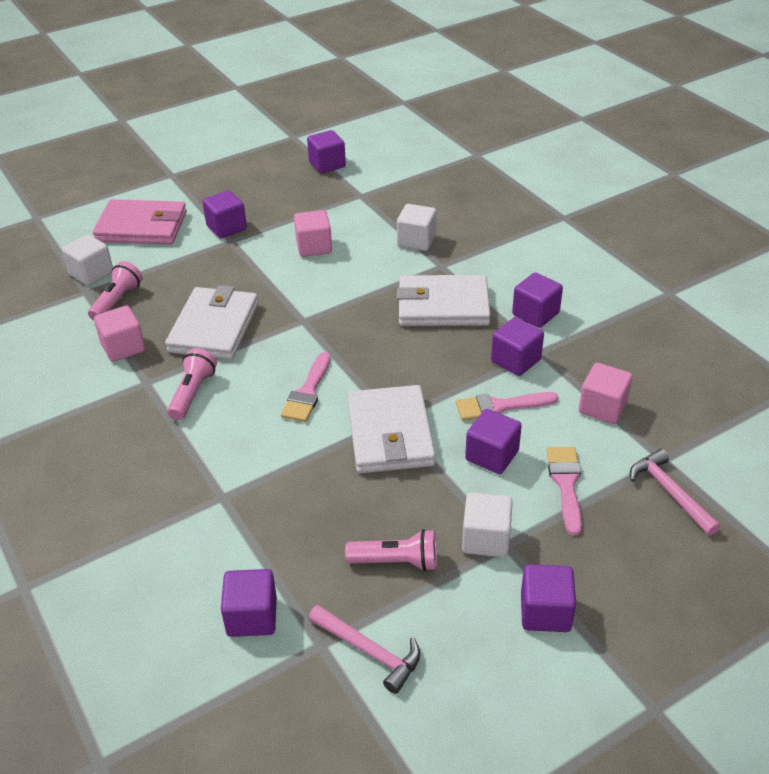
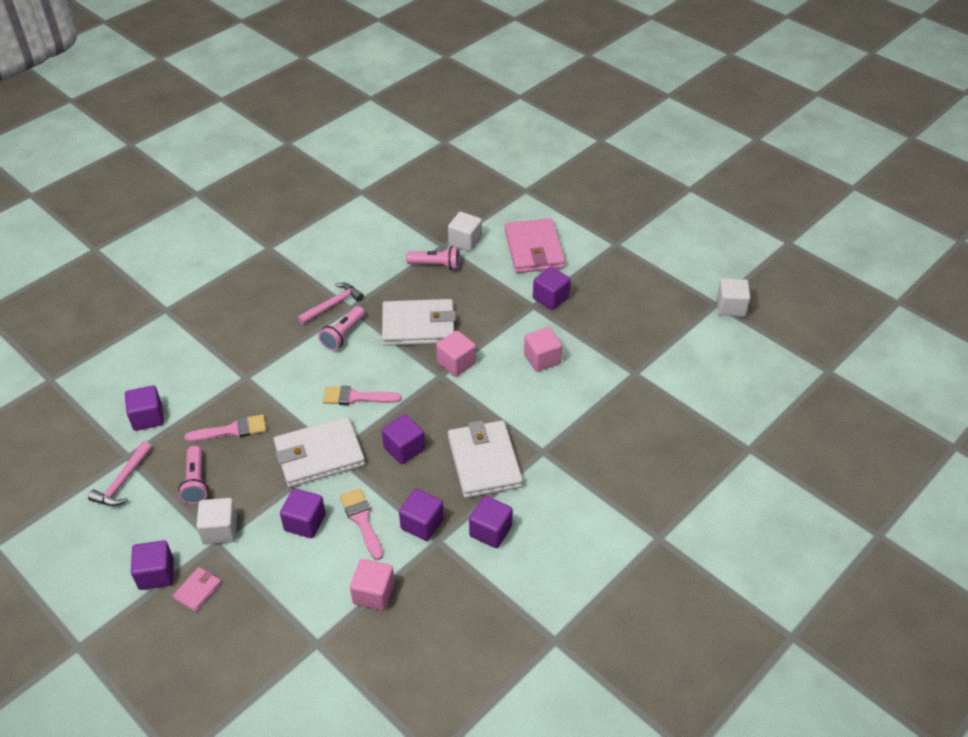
camera: 75 degrees right, 5 degrees up
pink cube [94,306,145,362] -> pink cube moved to [436,330,476,377]
pink flashlight [167,348,217,420] -> pink flashlight turned 120 degrees clockwise [319,306,365,350]
purple cube [307,130,346,173] -> purple cube moved to [382,414,425,464]
white cube [397,204,436,251] -> white cube moved to [716,278,751,317]
pink brush [547,447,582,536] -> pink brush moved to [185,414,266,442]
pink hammer [630,449,721,536] -> pink hammer moved to [297,283,364,325]
none -> pink wallet [173,567,221,612]

